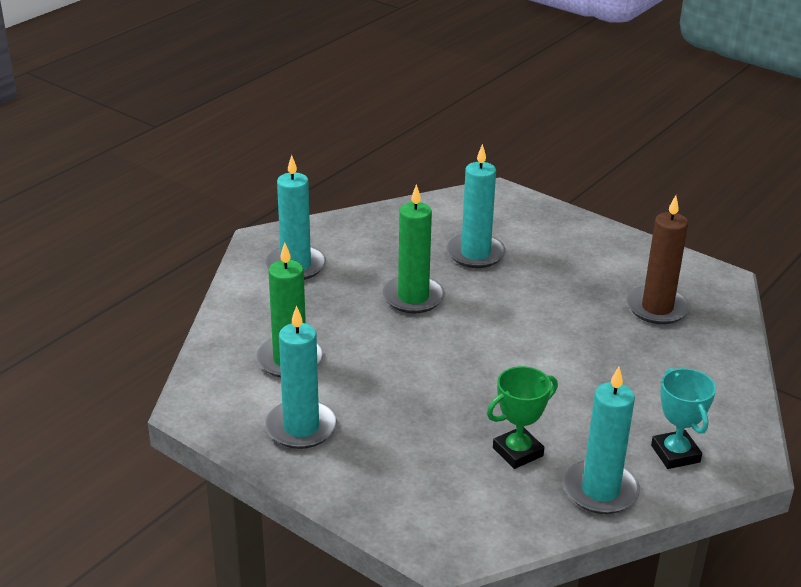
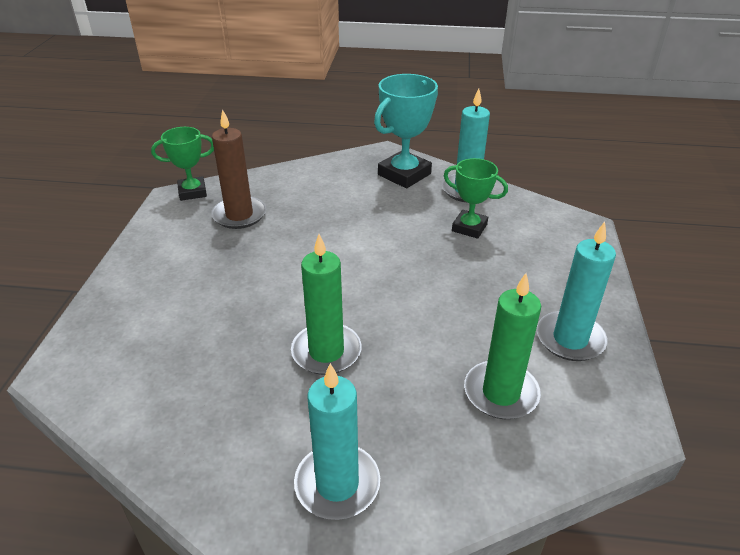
camera: 120 degrees left, 5 degrees up
turquoise candle [447,144,506,268] -> none
turquoise trophy [651,368,716,469] -> turquoise trophy [374,74,438,188], size x1.55
none -> green trophy [151,127,214,201]

